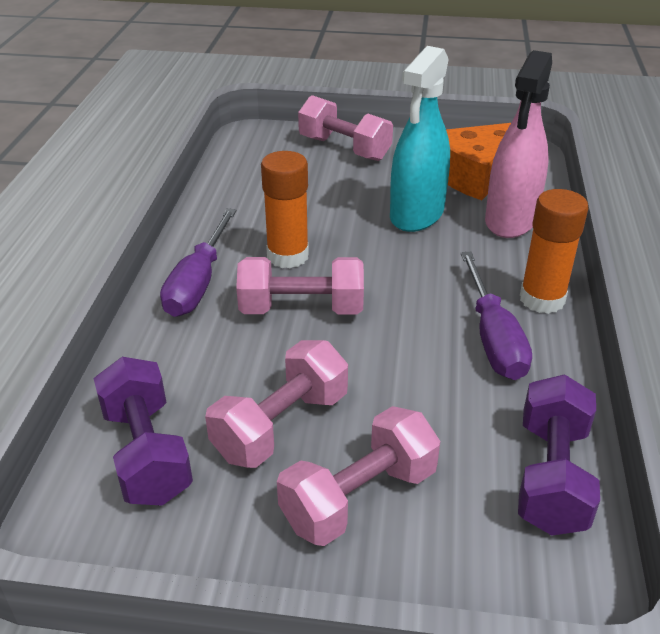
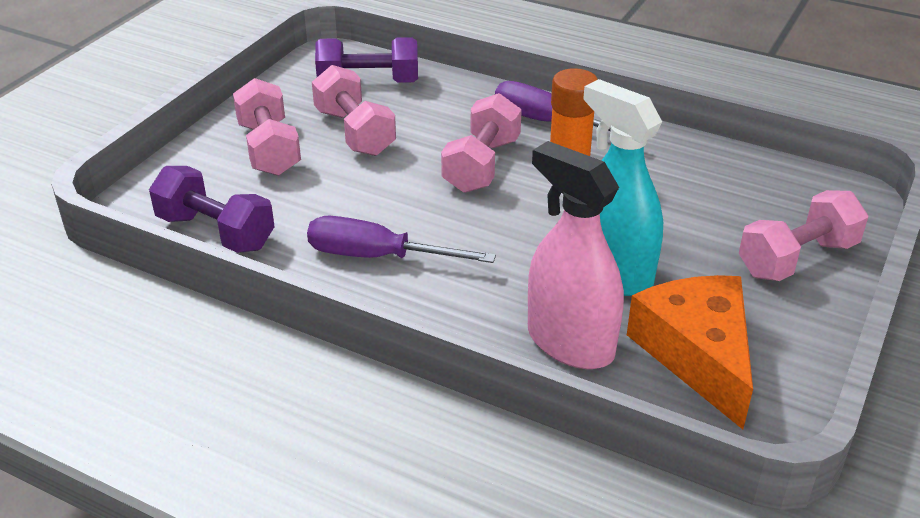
camera: 110 degrees right, 0 degrees up
orange glue stick [520,189,588,314] -> none

